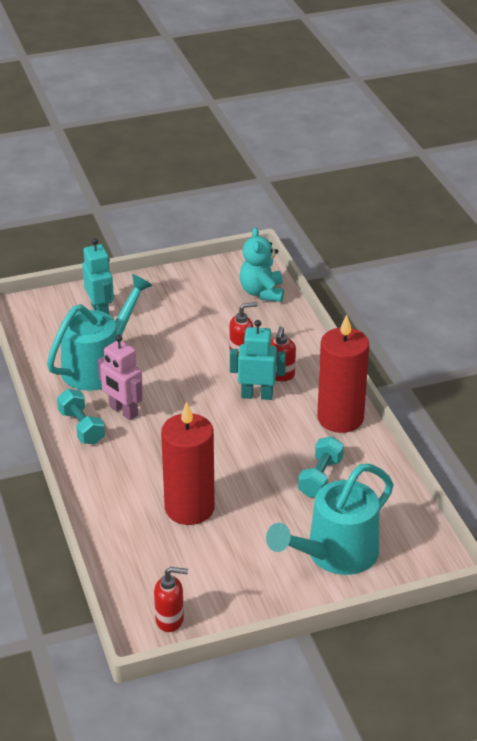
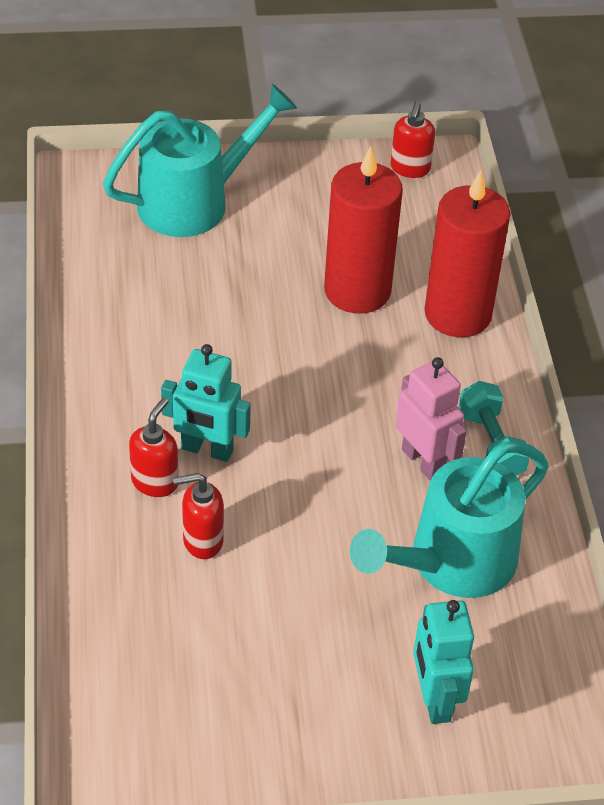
camera: 170 degrees left, 10 degrees up
red soap dispenser [154,567,188,632] -> red soap dispenser turned 90 degrees counterclockwise [391,101,435,178]
turquoise teddy bear [239,228,284,302] -> none
turquoise dumbbell [298,436,344,498] -> none
red candle [317,314,369,433] -> red candle moved to [424,170,510,337]

